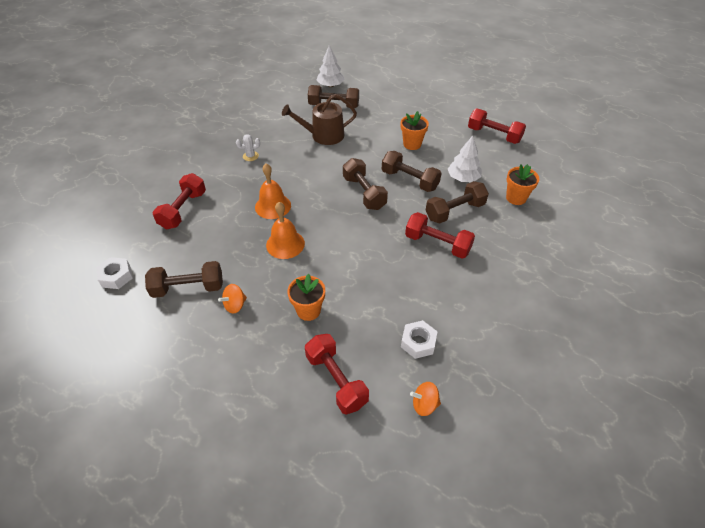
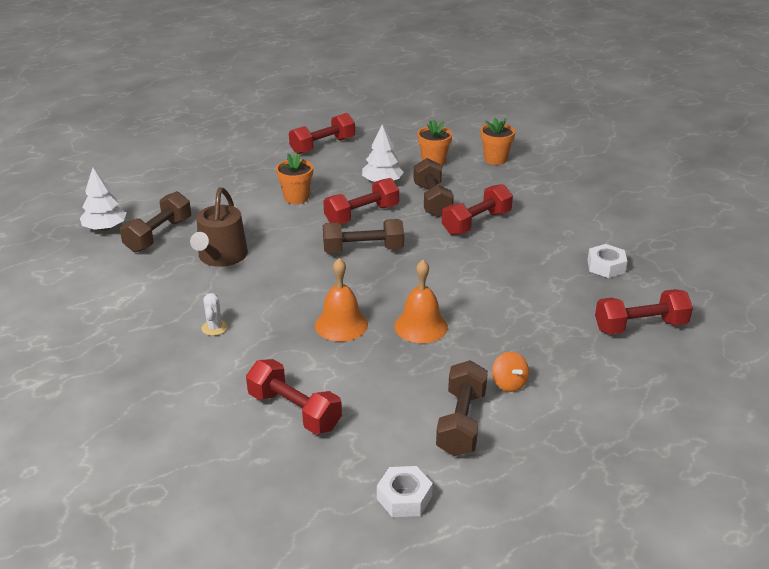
camera: 70 degrees left, 15 degrees down
orange flower pot [287,274,325,321] -> orange flower pot moved to [481,118,515,165]
brown dumbbell [382,151,441,192] -> red dumbbell [323,178,399,224]
orange spinning top [410,382,441,416] -> none

